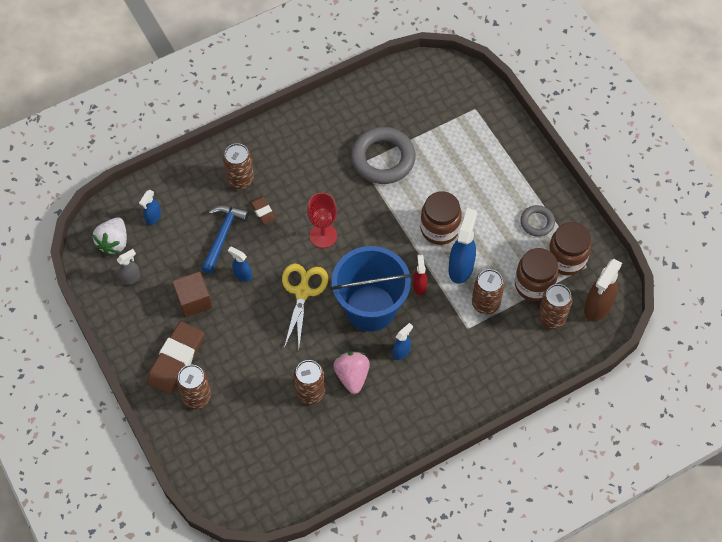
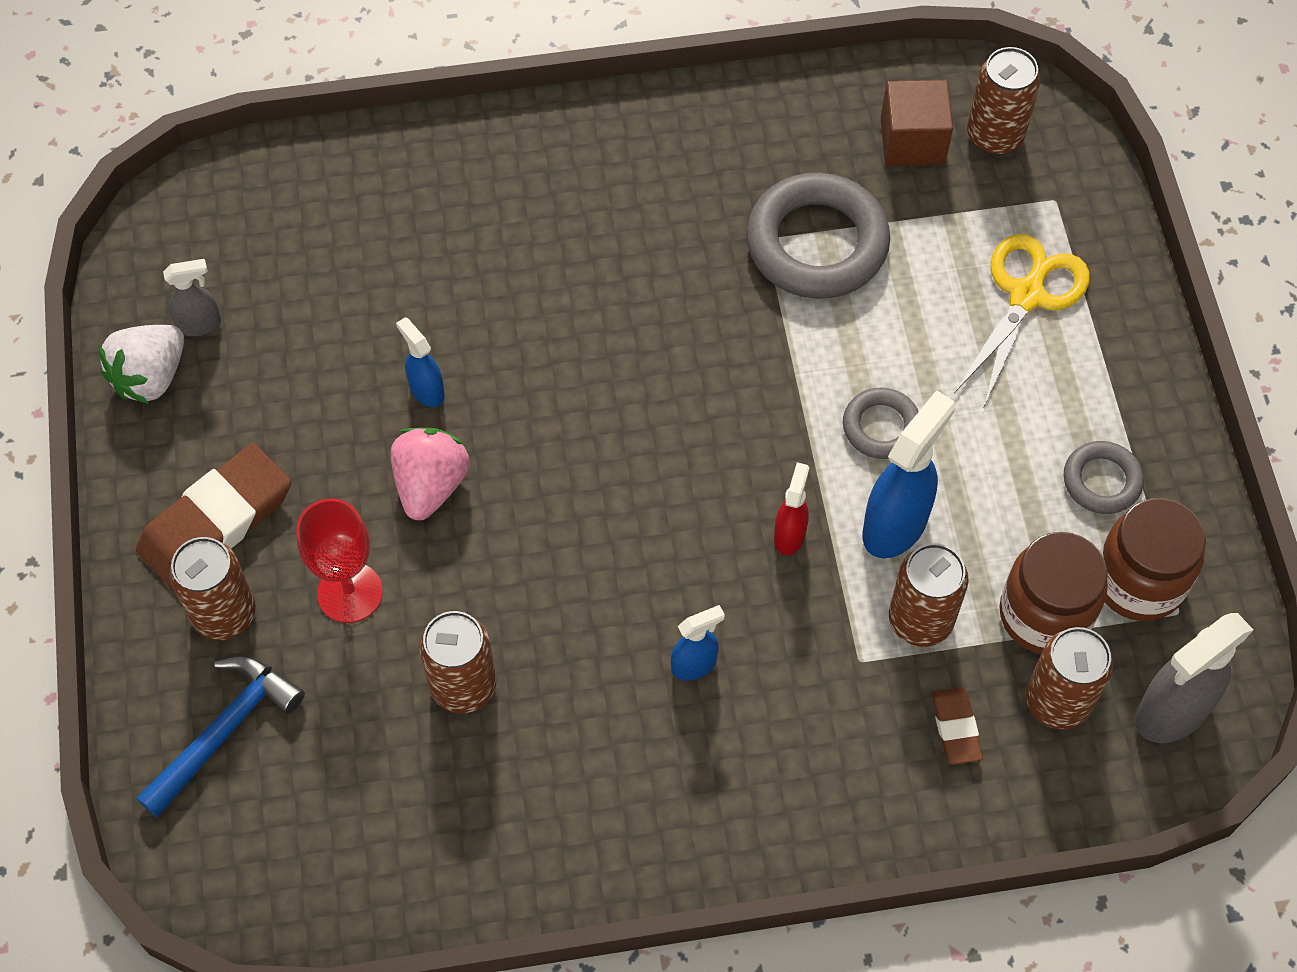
camera: 20 degrees right, 0 degrees up
white strawberry [92,217,127,255] -> white strawberry moved to [99,325,184,404]
blue spray bottle [139,190,161,225] -> none
brown cube [172,271,212,318] -> brown cube moved to [881,80,953,166]
blue hammer [201,206,249,274] -> blue hammer moved to [136,656,305,817]
brown can [223,143,254,189] -> brown can moved to [967,47,1040,155]
brown eraser [250,196,276,225] -> brown eraser moved to [931,687,983,765]
yellow scissors [282,264,328,348] -> yellow scissors moved to [954,234,1090,406]
red goblet [307,193,337,248] -> red goblet moved to [296,498,383,623]
blue bucket [331,246,412,332] -> none
pink strawberry [333,351,370,394] -> pink strawberry moved to [391,428,470,520]
brown jar [420,191,462,245] -> grey ring [843,387,919,459]
brown spray bottle [584,259,622,322] -> grey spray bottle [1135,613,1253,743]

